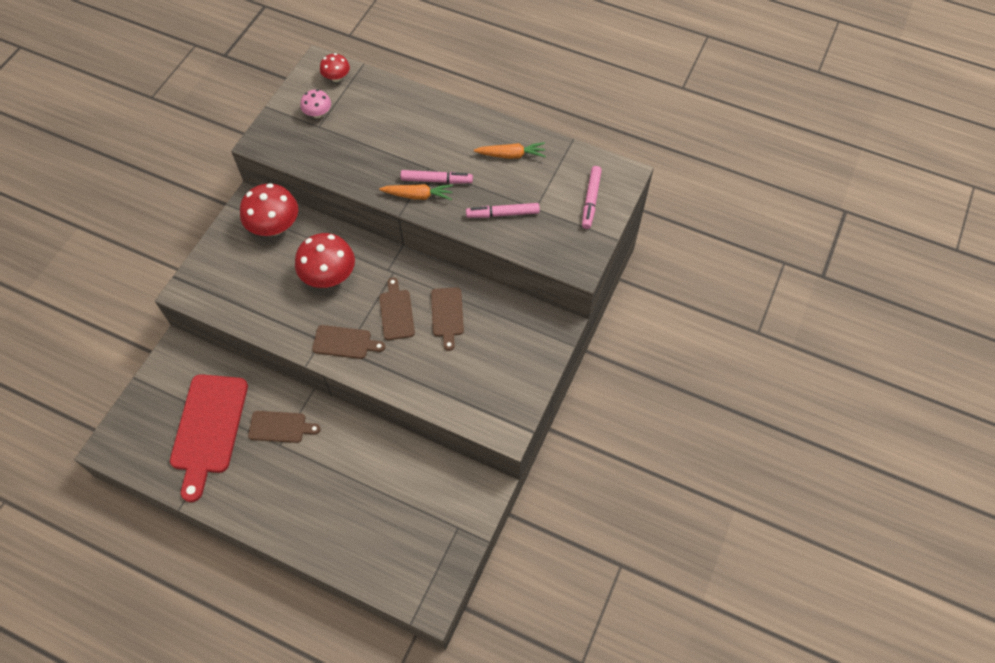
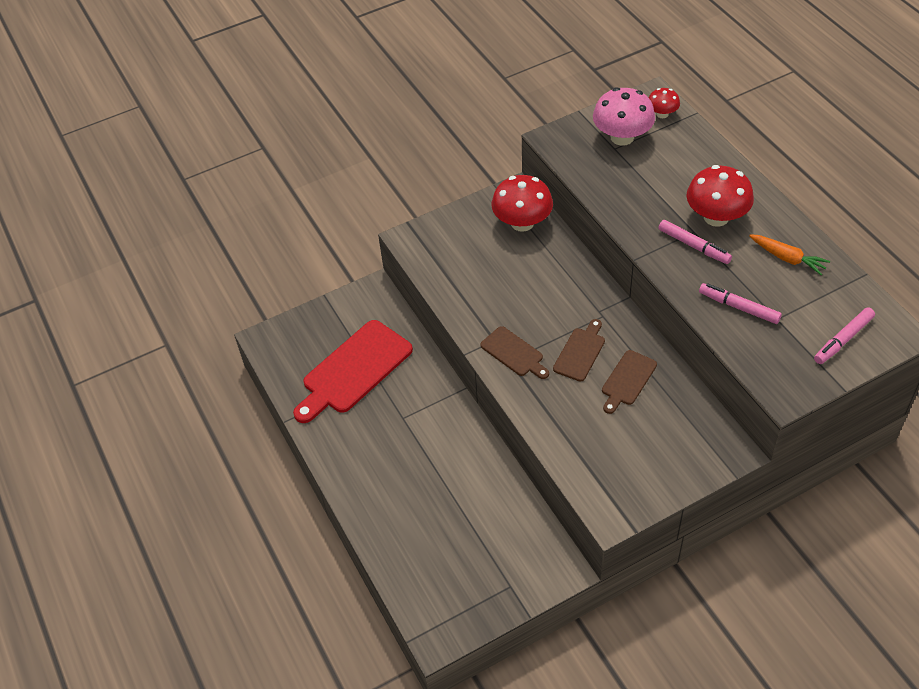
camera: 40 degrees right, 10 degrees down
brown cutting board [248,411,321,443] -> none
red mushroom [295,233,355,288] -> red mushroom moved to [686,165,754,227]
pink mushroom [300,89,331,118] -> pink mushroom [593,87,655,146], size x1.86
orange carrot [379,184,453,200] -> none

